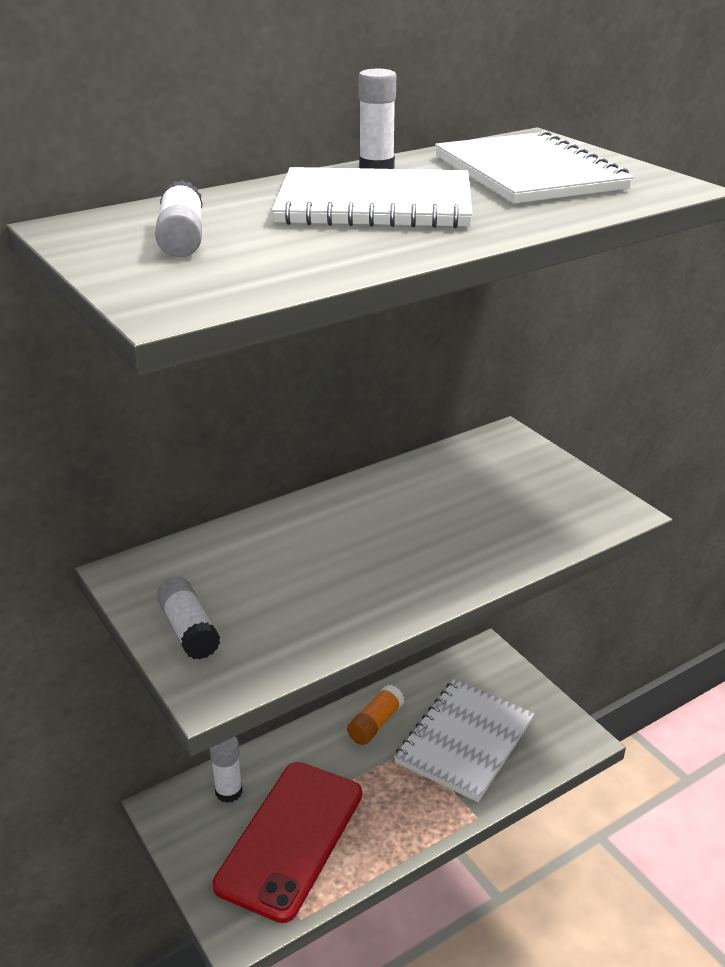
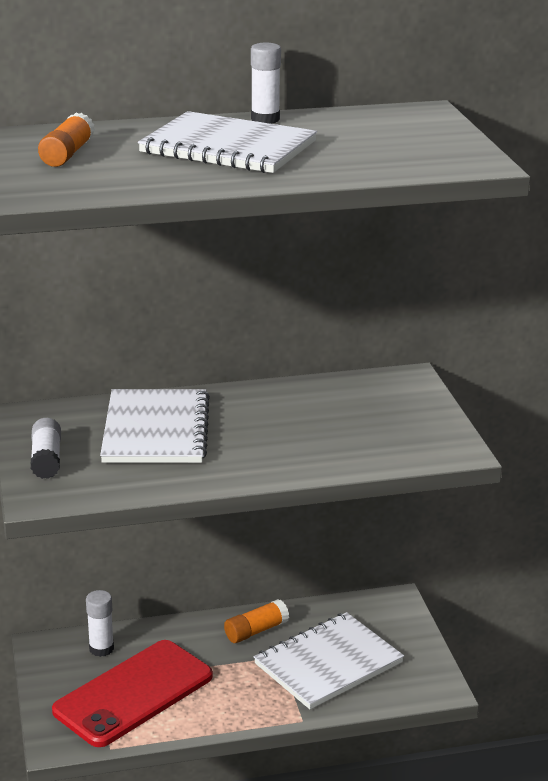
camera: 20 degrees right, 5 degrees down
white glue stick [155,180,203,257] -> orange glue stick [38,113,95,167]
white notebook [435,131,633,203] -> white notebook moved to [100,389,210,463]

